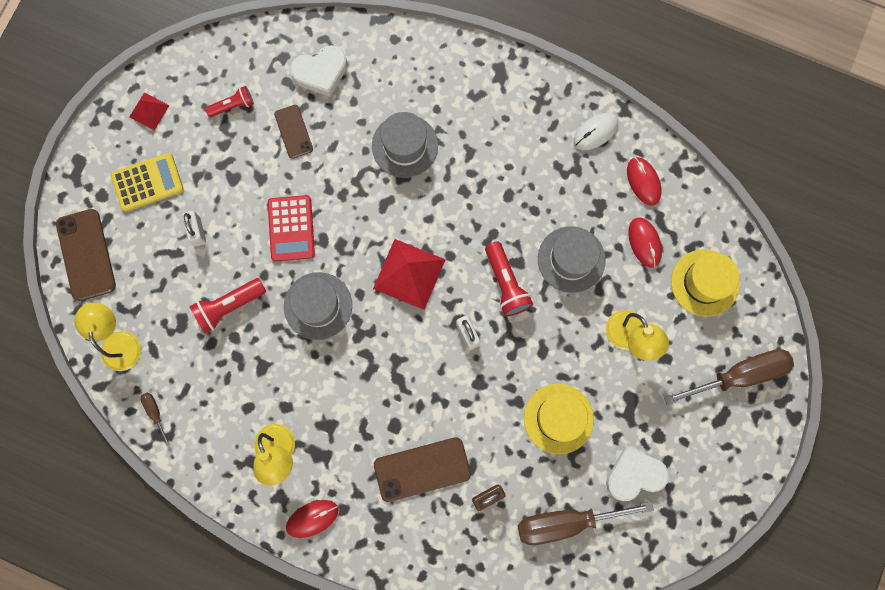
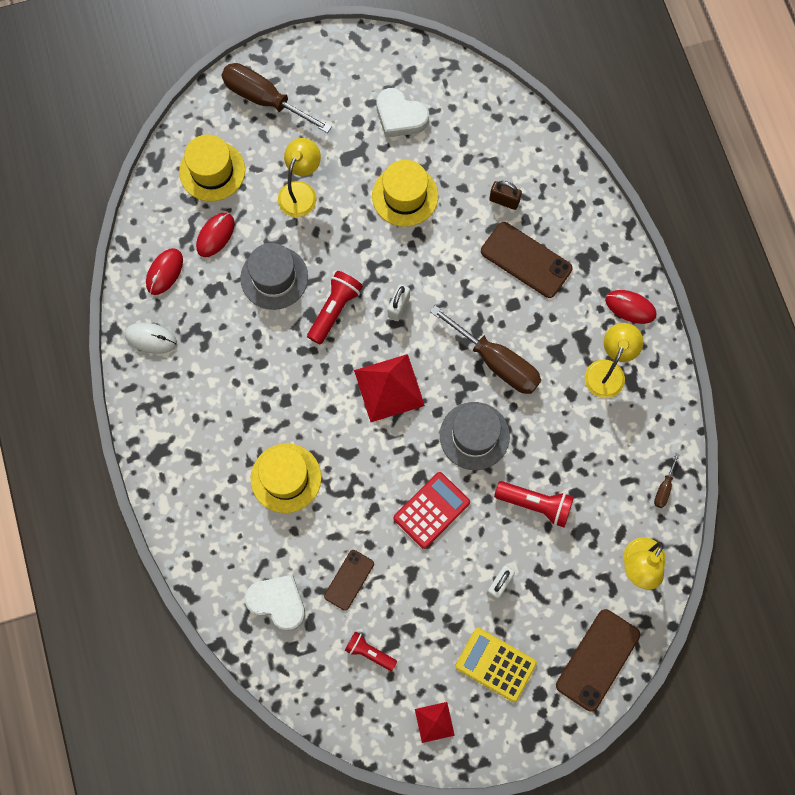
camera: 130 degrees left, 5 degrees down
grey hat [372,112,438,178] -> yellow hat [251,443,321,513]
brown screwdriver [518,502,654,545] -> brown screwdriver moved to [430,305,541,394]

